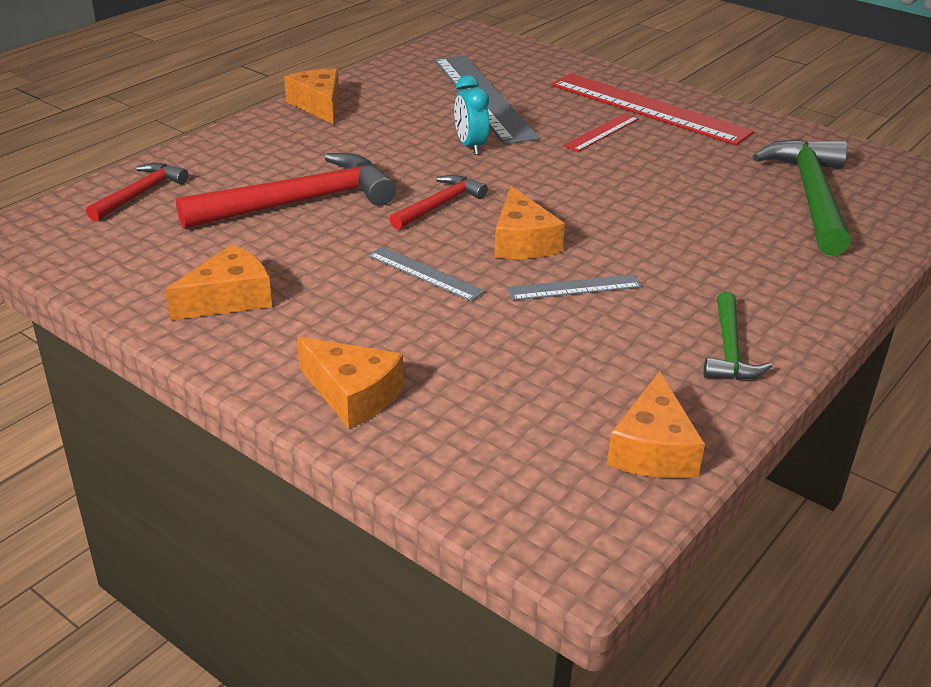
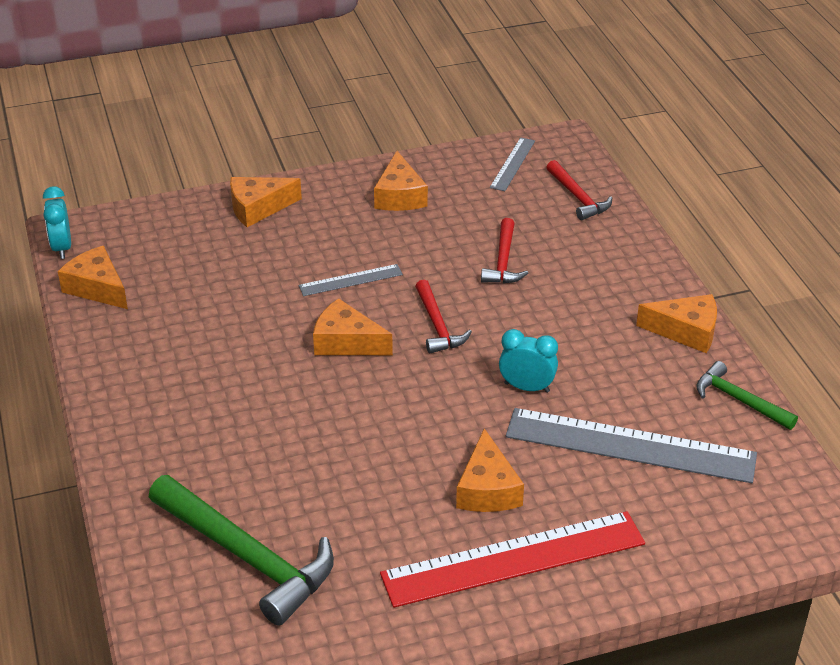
camera: 125 degrees right, 5 degrees up
red hammer [176,153,396,229] -> red hammer [481,218,528,283], size x0.54
grey ruler [507,274,642,301] -> grey ruler moved to [490,137,535,191]
red ruler [563,113,639,152] -> orange cheese [456,428,524,512]
green hammer [704,291,772,380] -> green hammer moved to [696,361,798,430]
none -> turquoise clock [43,186,71,259]

